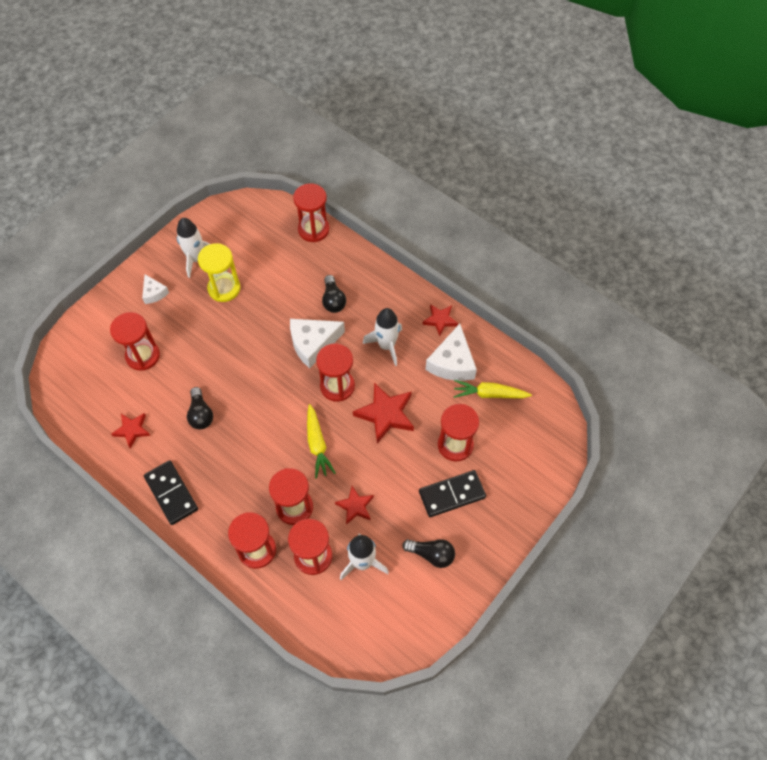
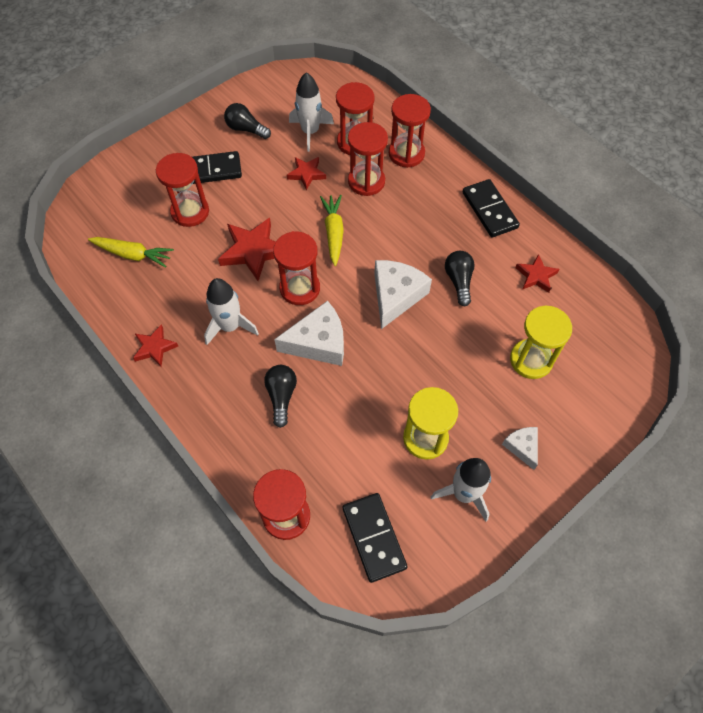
camera: 170 degrees left, 0 degrees up
red hourglass [110,312,160,371] -> yellow hourglass [510,305,572,379]
white cheese [425,324,477,381] -> white cheese moved to [374,260,432,329]
none -> black domino [343,493,407,583]

